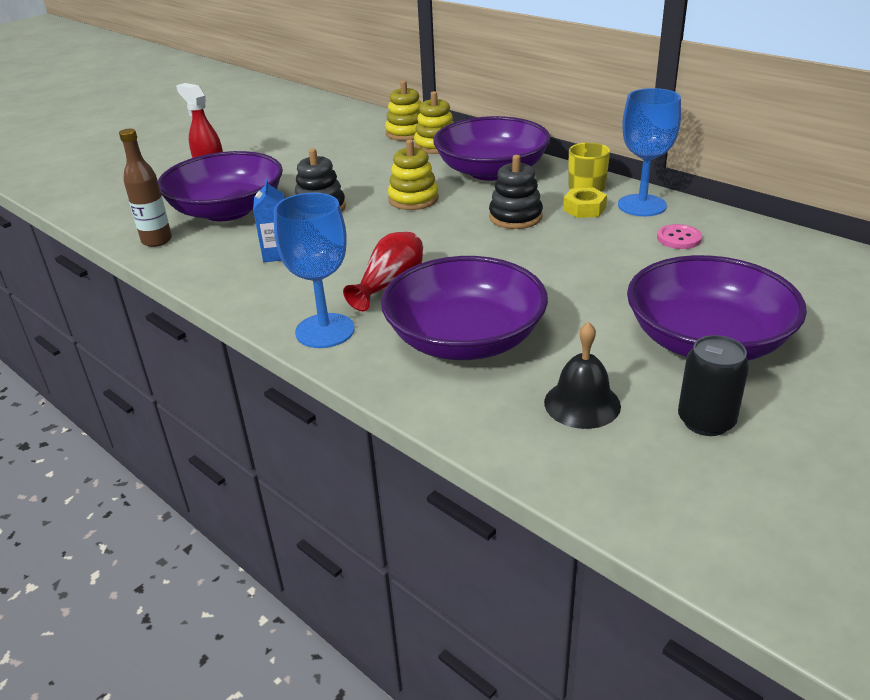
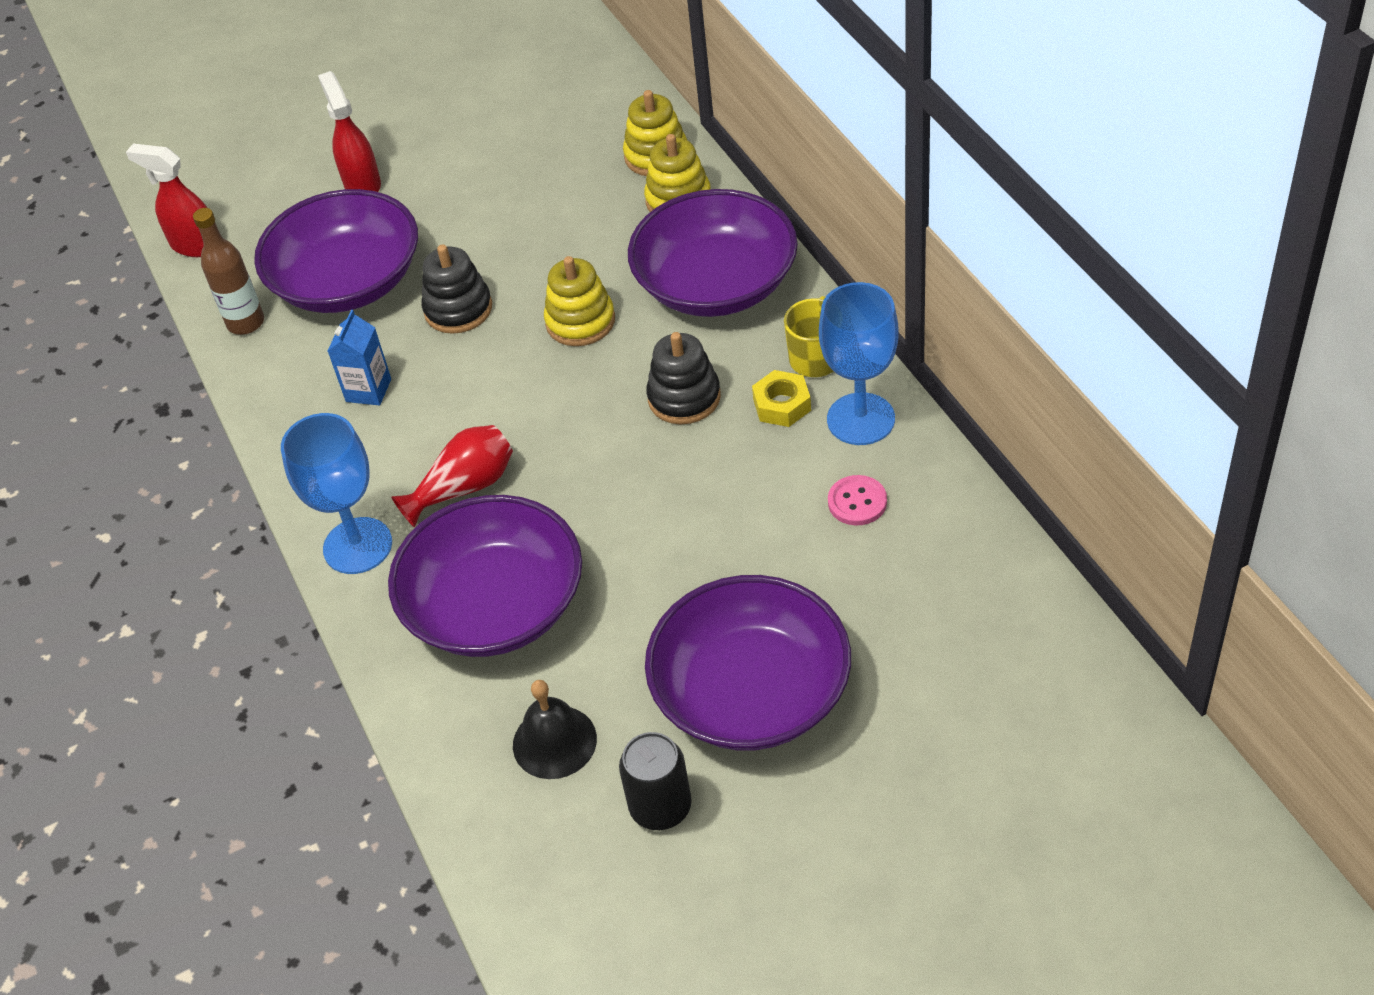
camera: 25 degrees right, 15 degrees up
none -> red spray bottle [126,144,207,257]

